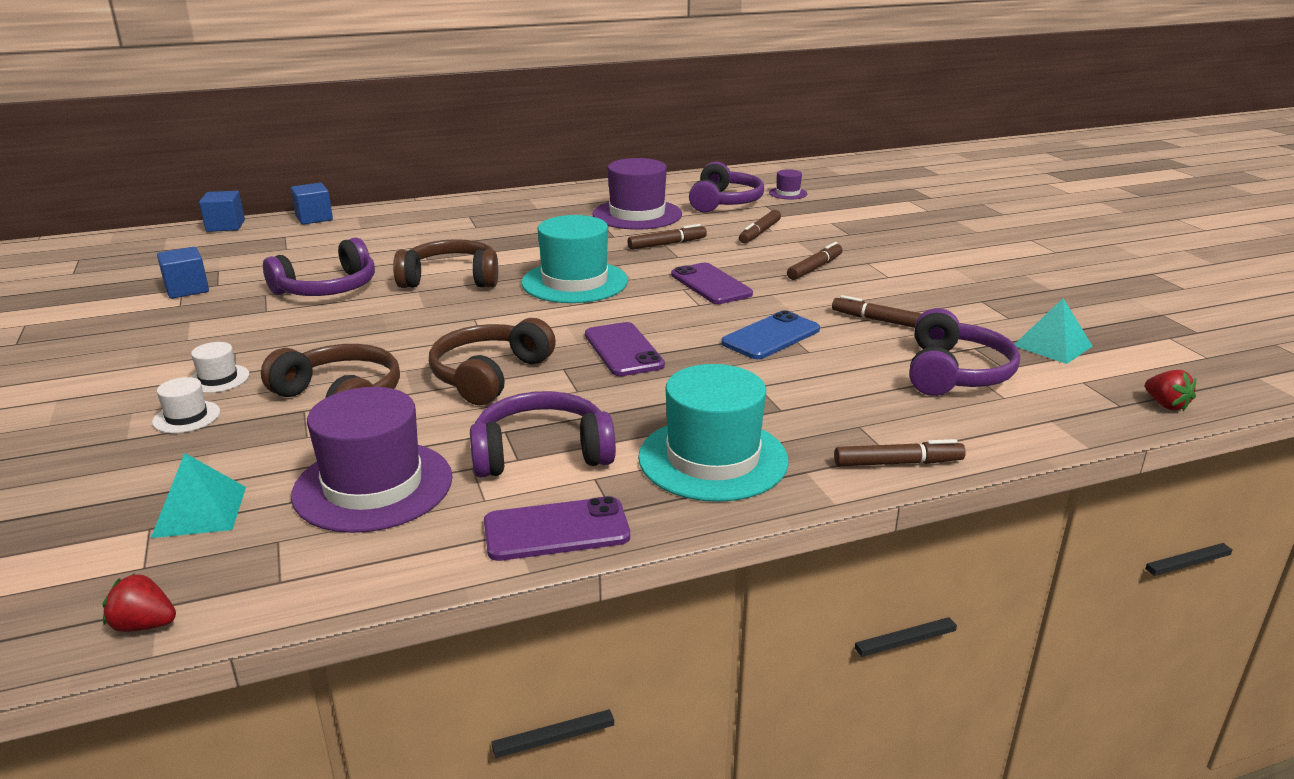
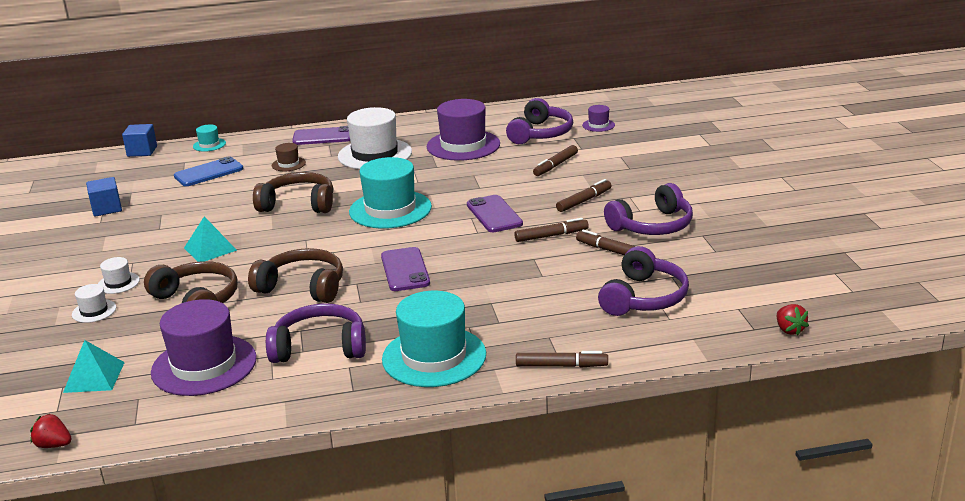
camera: 10 degrees right, 0 degrees up
purple headphones [263,237,375,296] -> purple headphones moved to [604,183,693,235]
blue cube [291,183,333,225] -> turquoise hat [193,125,226,152]
brown headphones [429,318,556,405] -> brown headphones turned 75 degrees clockwise [248,248,343,303]
purple phone [484,496,630,561] -> purple phone moved to [292,126,350,145]
brown marker [628,224,707,250] -> brown marker moved to [514,218,589,242]
blue phone [721,310,820,359] -> blue phone moved to [174,156,244,186]
turquoise pyramid [1015,298,1092,364] -> turquoise pyramid moved to [184,216,237,262]
none -> brown hat [272,143,306,171]
none -> white hat [338,107,412,169]

